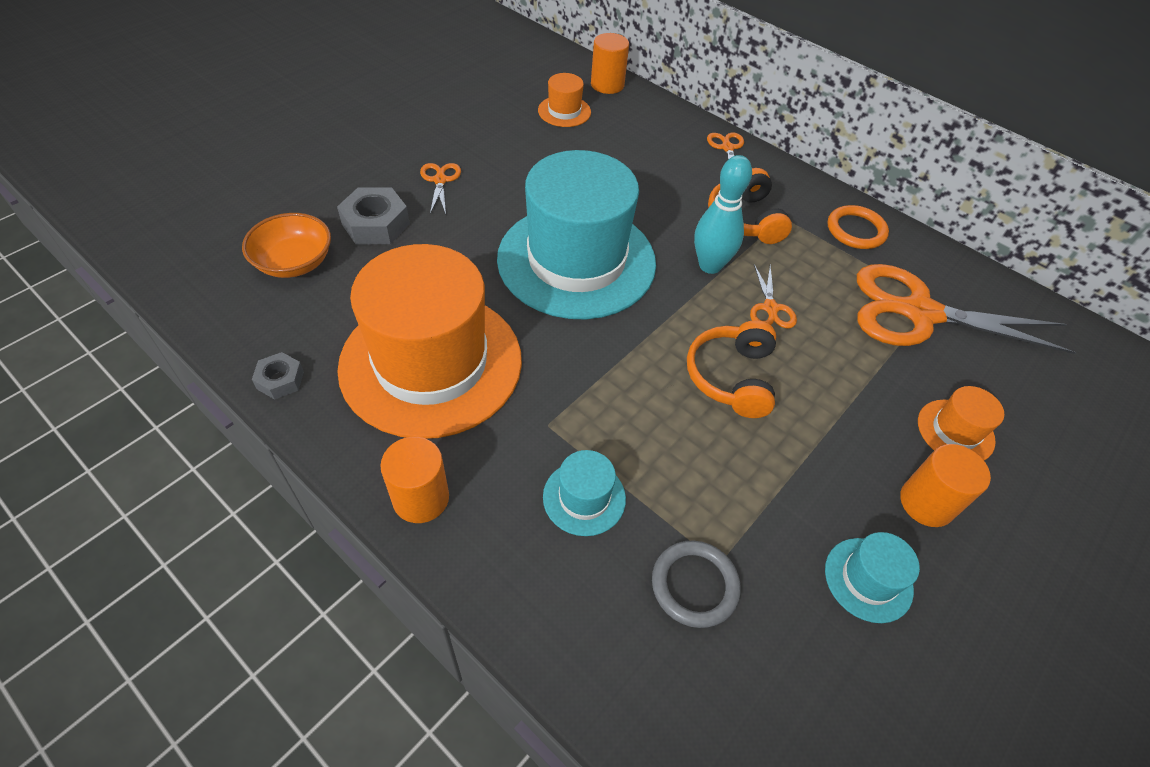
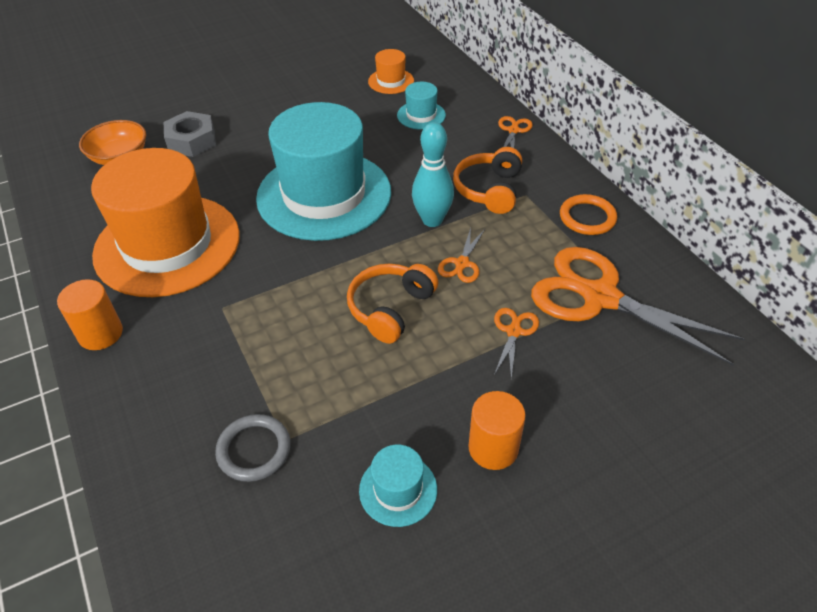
camera: 25 degrees right, 5 degrees down
grey nut [252,352,304,400] -> none
orange scissors [420,163,461,214] -> orange scissors moved to [494,308,539,378]
turquoise hat [543,450,626,536] -> turquoise hat moved to [397,82,446,130]
orange cylinder [591,33,629,94] -> none
orange hat [918,386,1004,460] -> none

